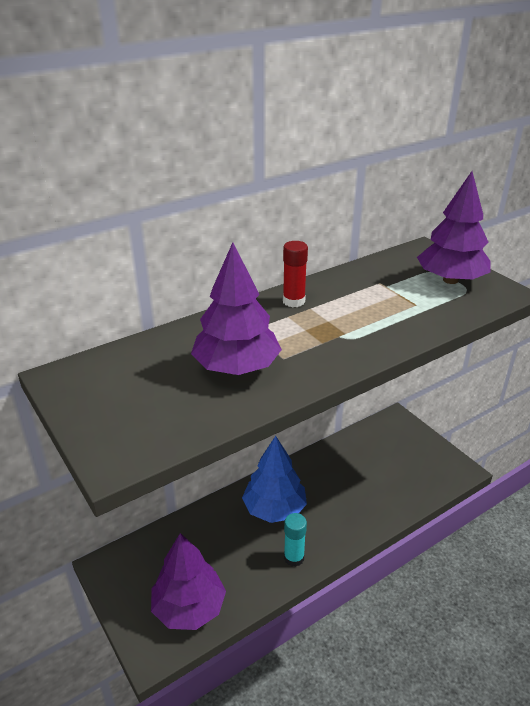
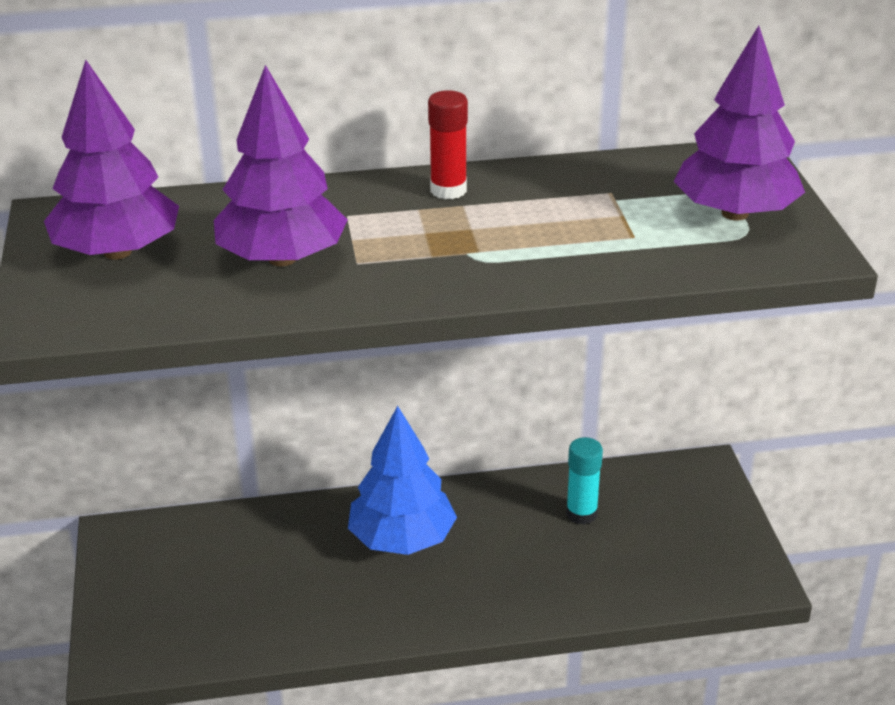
camera: 25 degrees right, 0 degrees up
purple tree [151,533,226,630] -> purple tree moved to [44,60,179,260]
turquoise glue stick [284,513,307,567] -> turquoise glue stick moved to [566,437,603,525]

